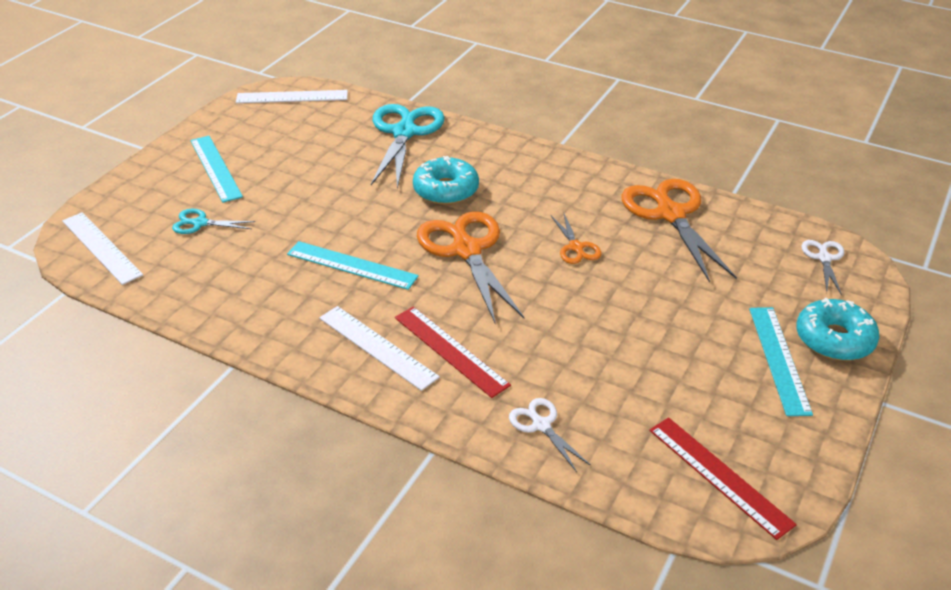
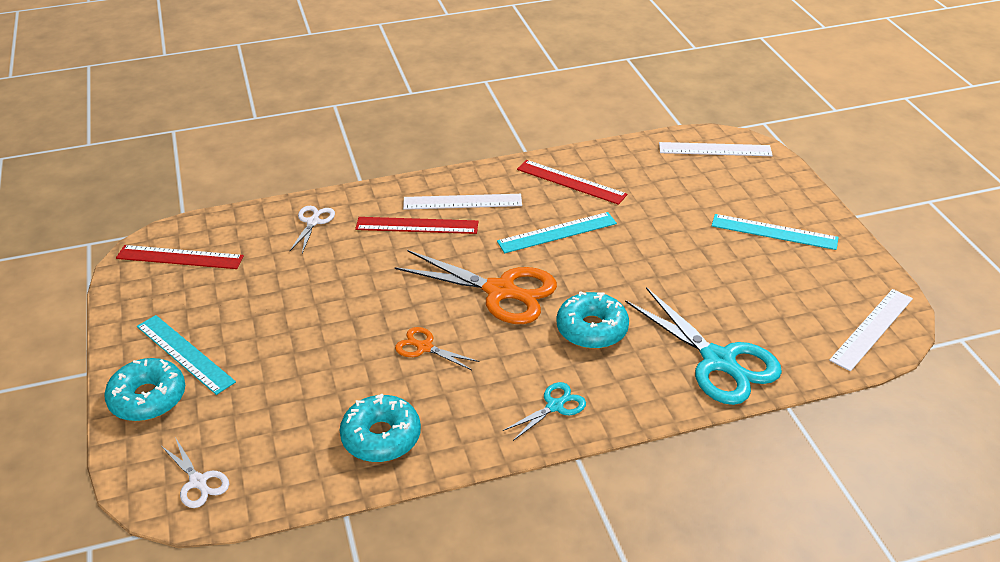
camera: 135 degrees right, 0 degrees up
turquoise scissors [172,209,255,234] -> turquoise scissors moved to [503,382,586,441]
white scissors [509,398,591,472] -> white scissors turned 90 degrees counterclockwise [289,206,335,253]
orange scissors [622,179,737,283] -> turquoise donut [340,393,421,462]
none -> red ruler [517,160,627,205]

